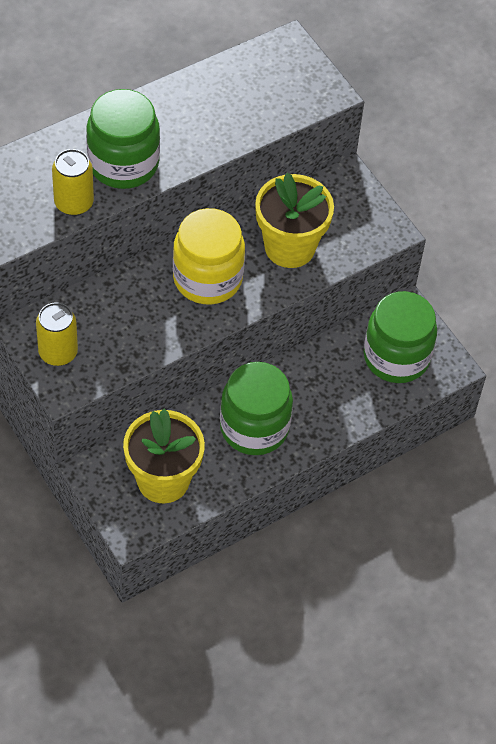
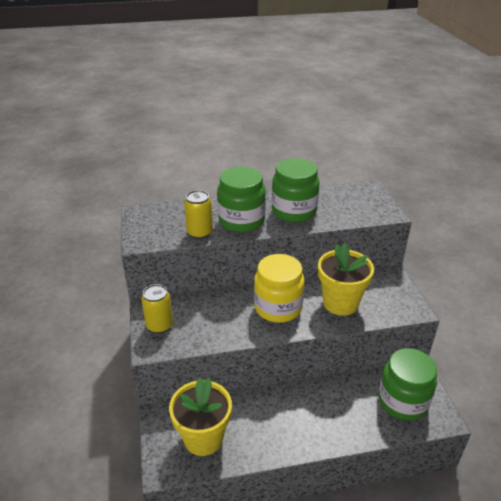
camera: 25 degrees right, 20 degrees down
green jar [220,362,293,455] -> green jar moved to [272,158,320,222]

